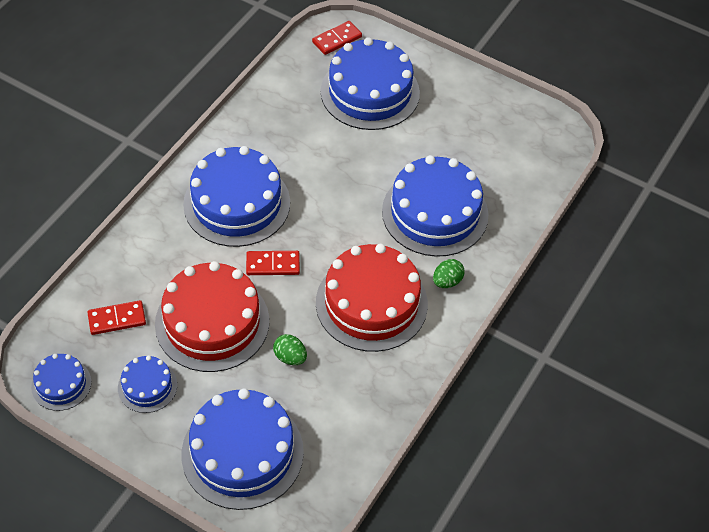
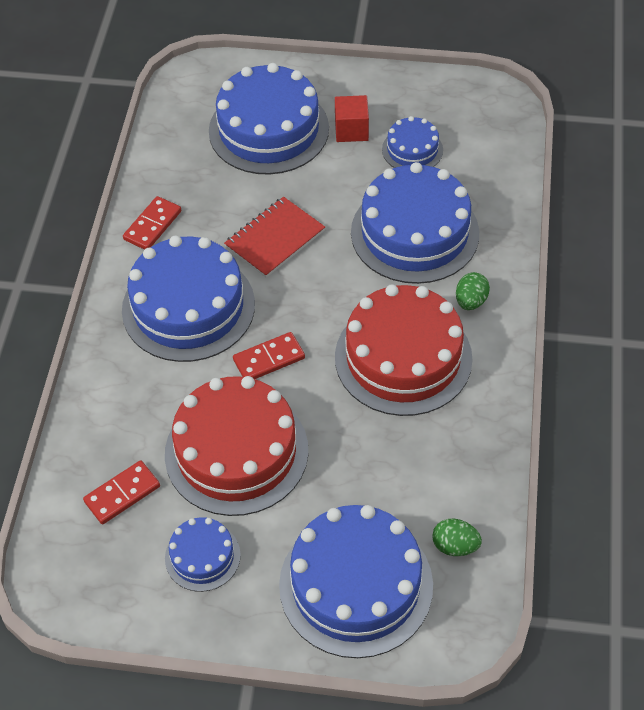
camera: 20 degrees left, 0 degrees up
blue cake [31,354,91,411] -> blue cake moved to [382,116,443,168]
green egg [273,334,307,365] -> green egg moved to [432,519,482,556]
red domino [312,21,362,55] -> red domino moved to [123,196,181,250]
none -> red notebook [224,197,325,278]
none -> red cube [335,95,369,142]

